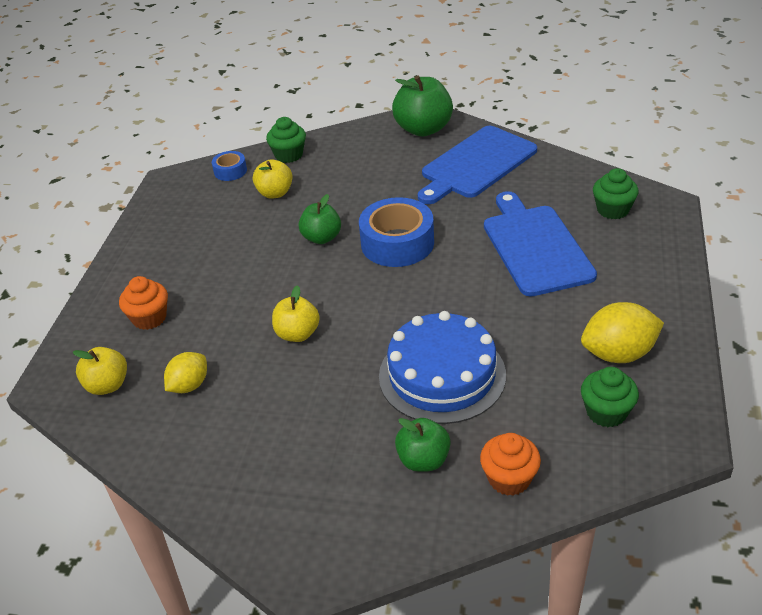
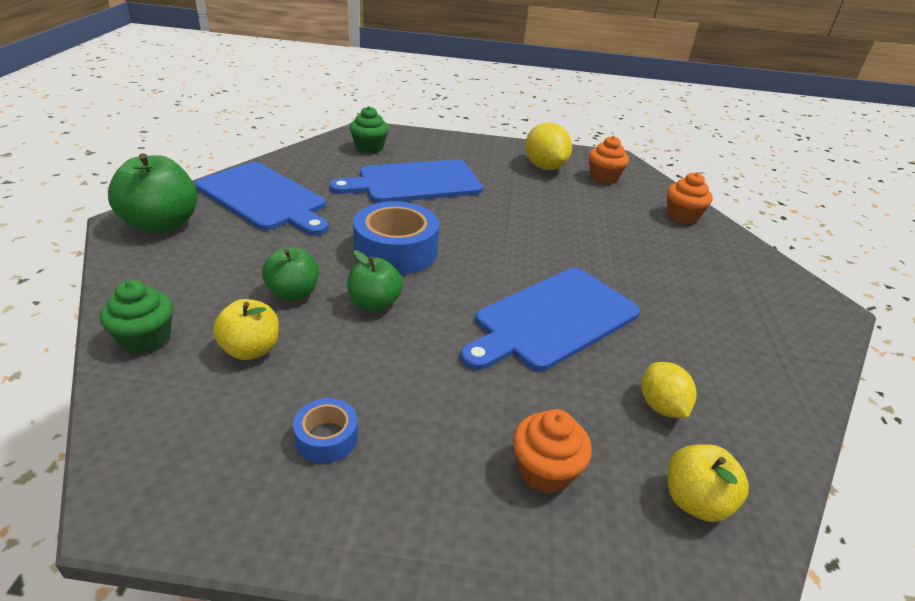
camera: 100 degrees left, 5 degrees down
yellow lemon [164,352,207,393] -> yellow lemon turned 45 degrees clockwise [642,362,697,418]
blue tape [212,151,247,181] -> blue tape moved to [293,398,358,463]
yellow apple [272,285,320,342] -> blue cutting board [460,268,640,371]
blue cake [379,311,506,424] -> none
green apple [395,418,451,472] -> green apple moved to [262,247,319,301]
green cupcake [581,367,639,427] -> orange cupcake [589,136,629,184]

